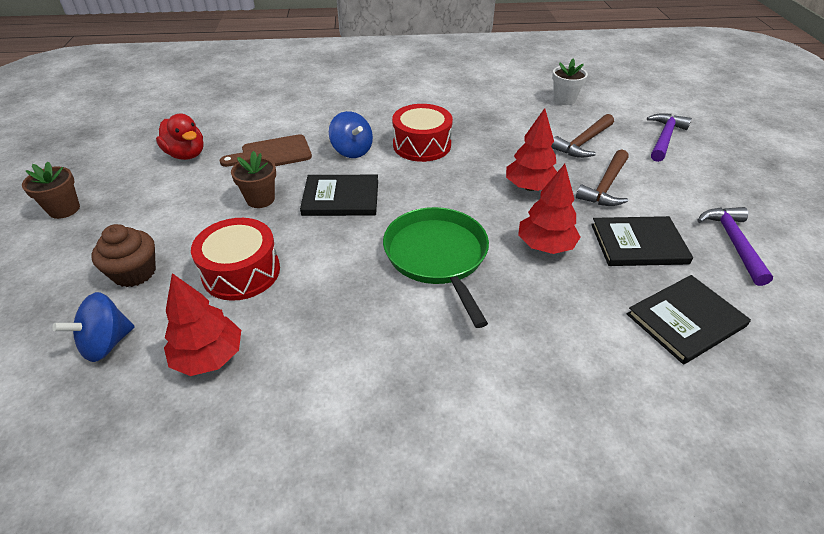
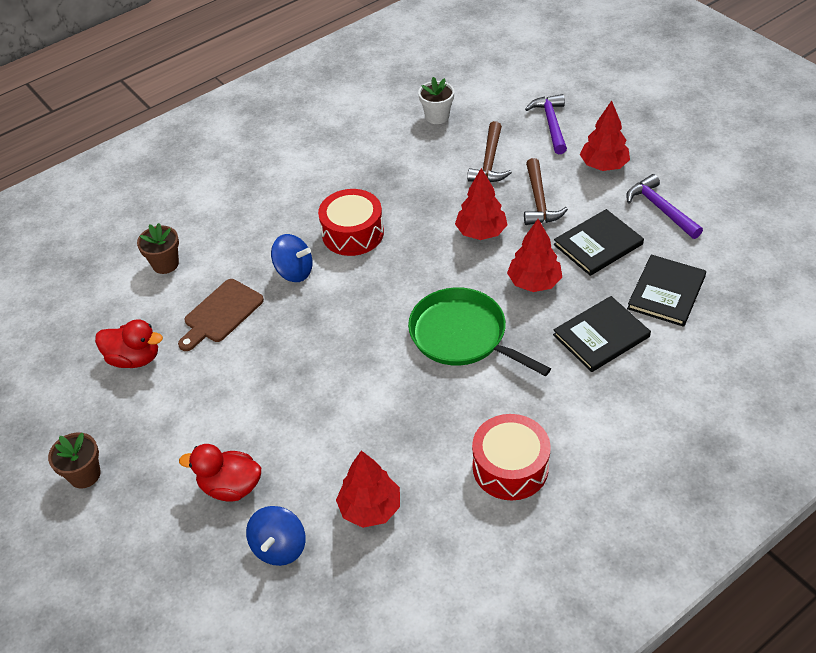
camera: 30 degrees left, 5 degrees up
brown cupcake [92,224,156,287] -> red duck [179,444,261,502]
red drum [191,218,280,301] -> red drum moved to [472,414,551,501]
brown flower pot [231,151,276,208] -> brown flower pot moved to [137,223,179,274]
black book [300,175,378,216] -> black book moved to [553,296,651,372]
none -> red tree [580,101,630,171]

